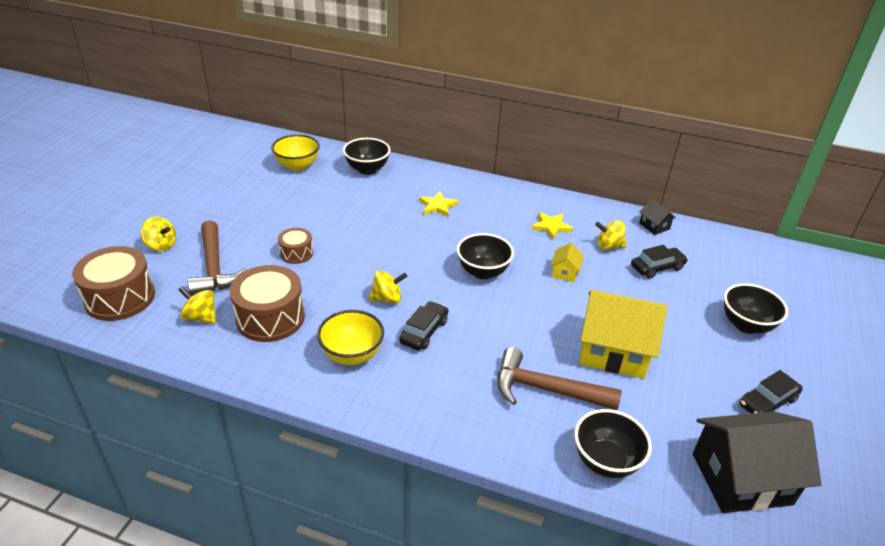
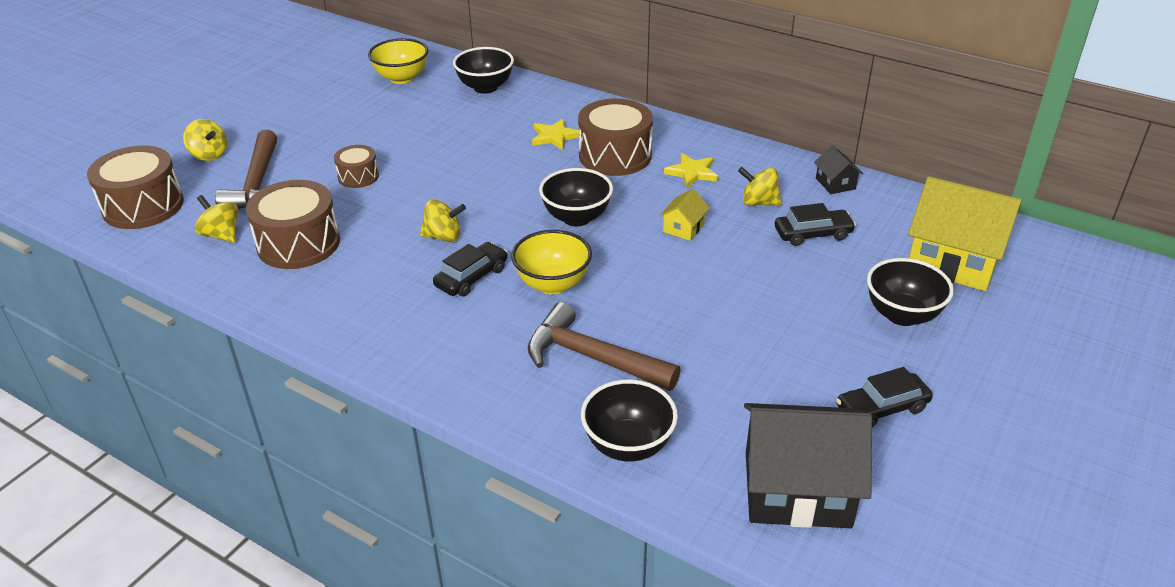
camera: 15 degrees right, 0 degrees up
yellow bowl [317,310,384,365] -> yellow bowl moved to [511,230,592,294]
yellow house [579,290,667,379] -> yellow house moved to [908,176,1022,291]
none -> brown drum [578,99,653,176]

